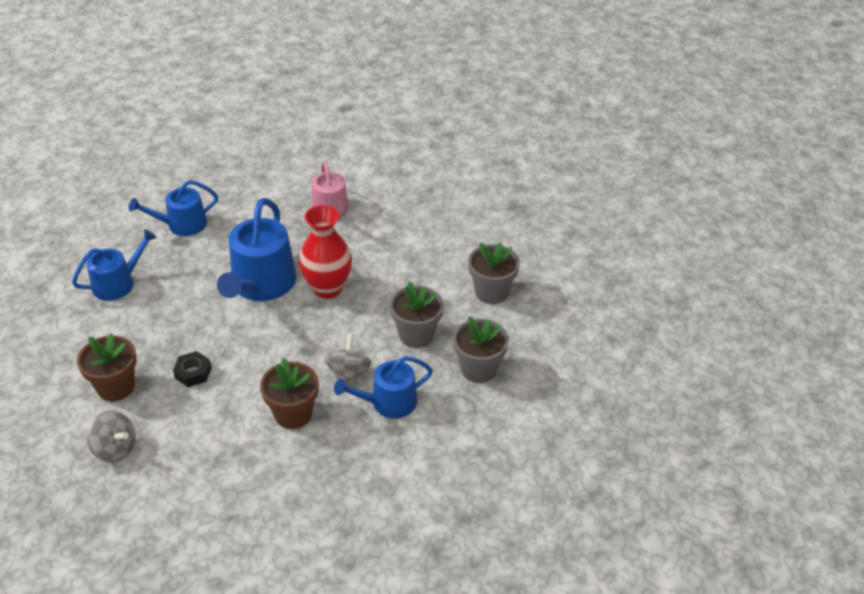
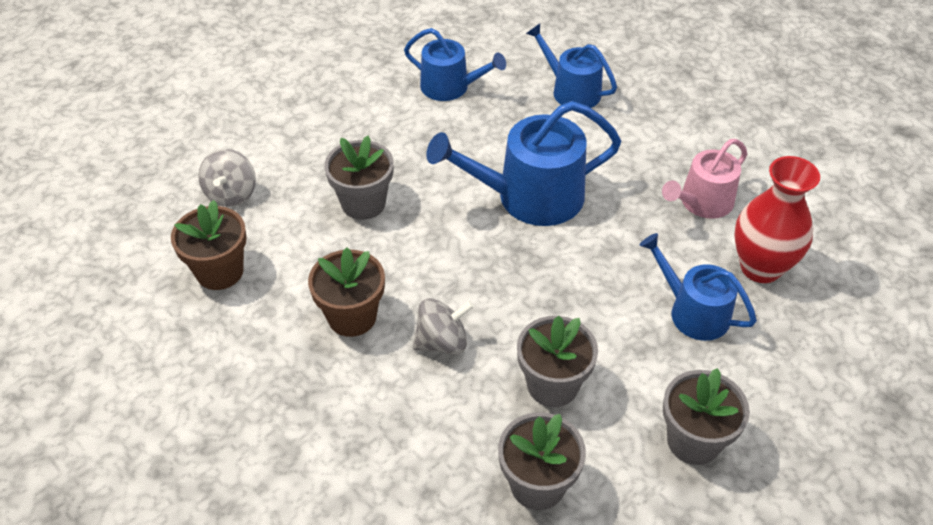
camera: 65 degrees right, 5 degrees up
brown flower pot [77,333,137,401] -> brown flower pot moved to [171,200,247,290]
black nut [173,351,211,387] -> grey flower pot [324,136,394,220]
red vase [299,205,352,299] -> red vase moved to [734,156,820,283]
blue watering can [334,356,433,418] -> blue watering can moved to [639,233,757,341]

